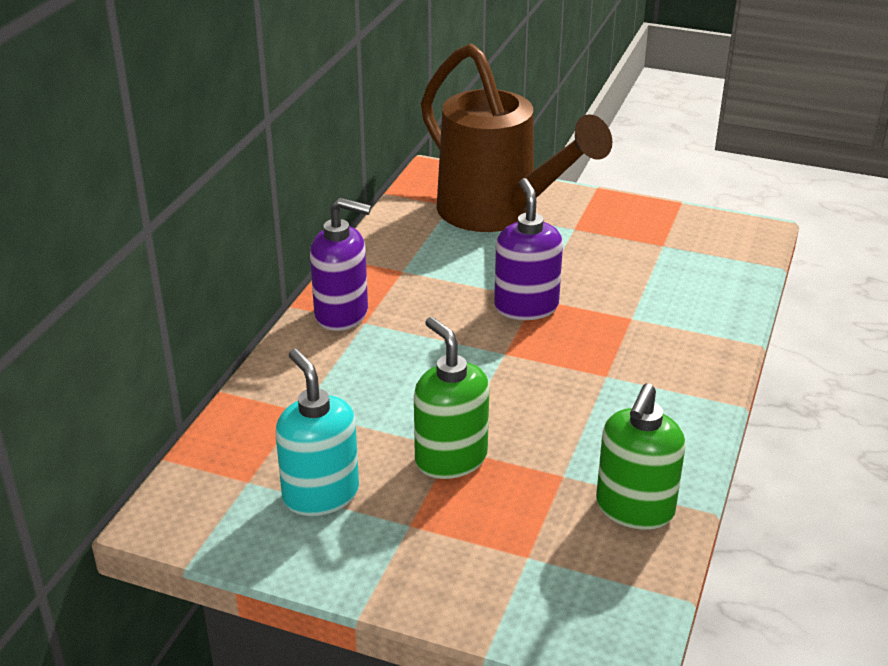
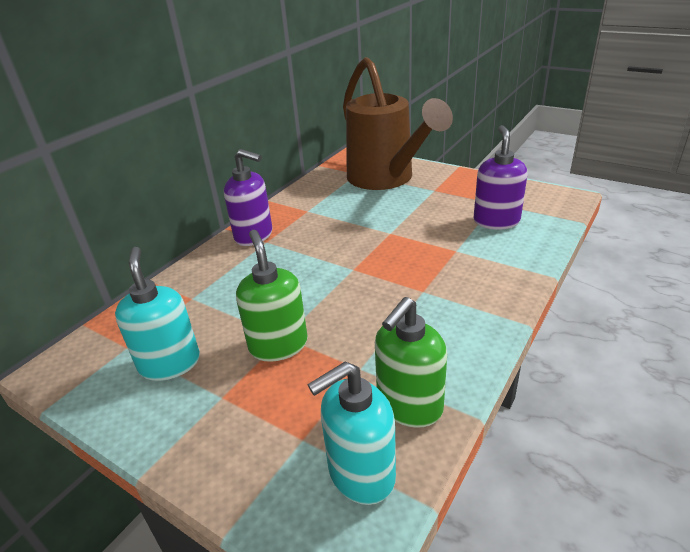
camera: 15 degrees right, 0 degrees up
purple soap dispenser [494,178,563,320] -> purple soap dispenser moved to [474,125,528,230]
none -> turquoise soap dispenser [308,362,396,505]

